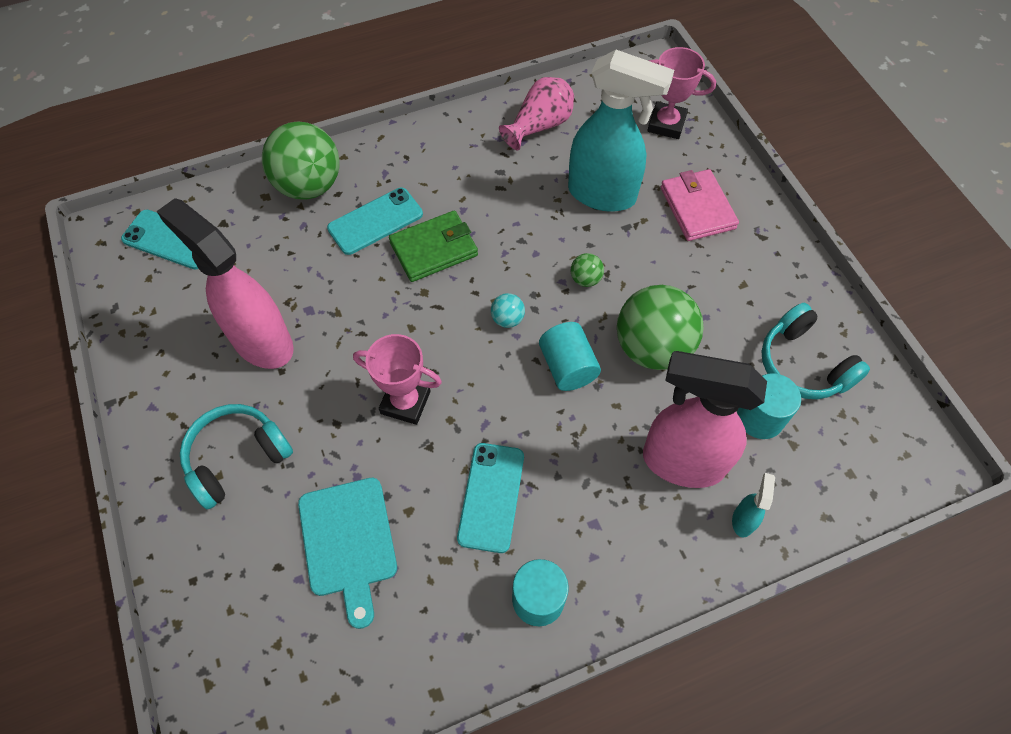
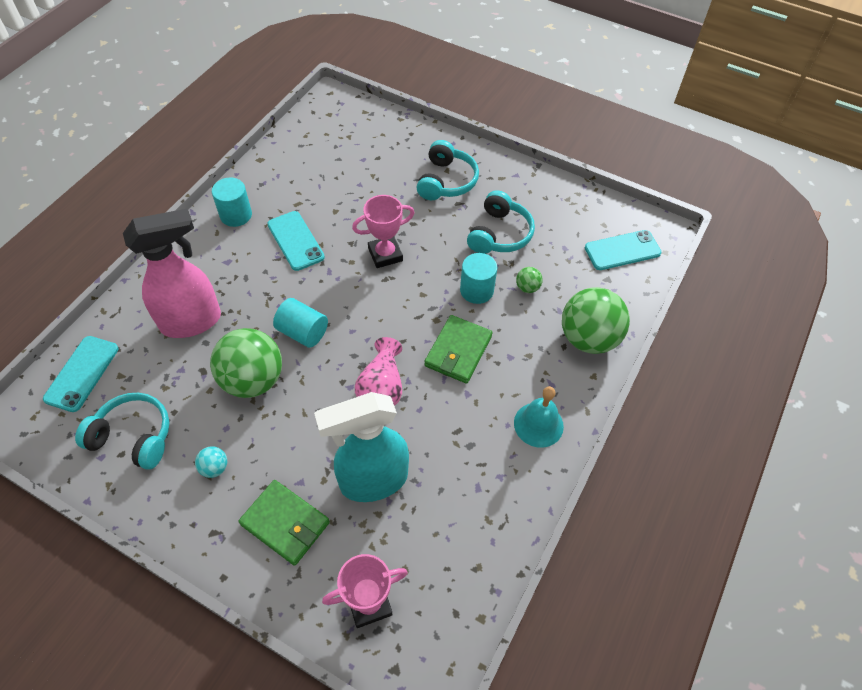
camera: 140 degrees right, 5 degrees down
pink spray bottle [157,198,294,369] -> turquoise headphones [467,190,535,254]
turquoise cutting board [298,478,397,629] -> none
turquoise phone [327,188,423,255] -> turquoise phone moved to [43,336,118,412]
turquoise ball [491,293,525,328] -> turquoise ball moved to [195,446,227,478]
pink vase [499,77,574,151] -> pink vase moved to [355,337,402,406]
green ball [571,253,604,287] -> green ball moved to [516,267,543,293]
pink wallet [661,169,739,241] -> green wallet [238,480,330,566]
turquoise spray bottle [732,473,775,538] -> none
turquoise cylinder [737,373,801,439] -> turquoise cylinder moved to [460,253,497,304]
none -> turquoise bell [514,386,564,448]

